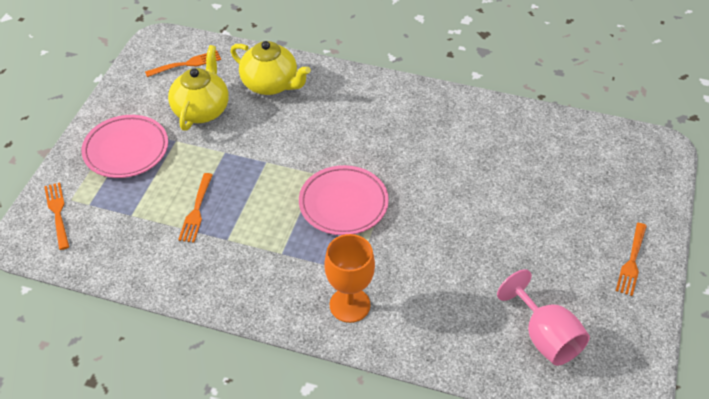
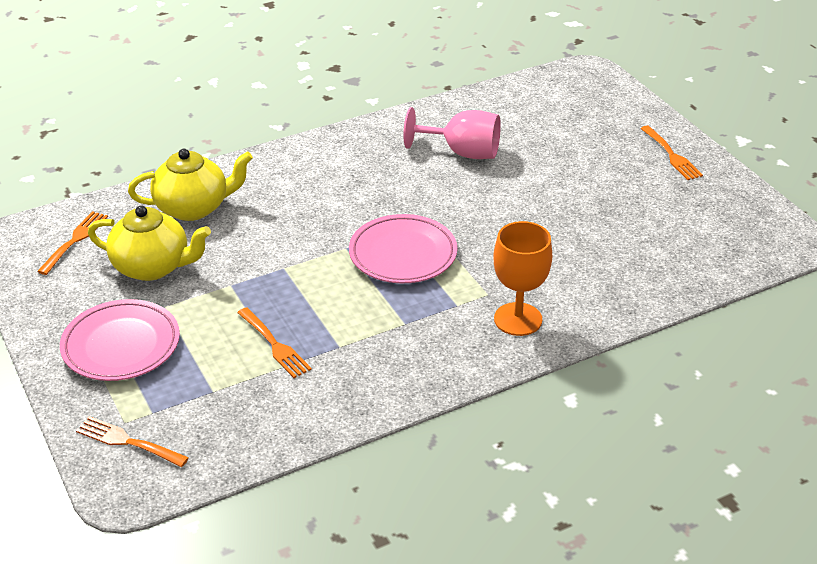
camera: 45 degrees left, 10 degrees down
yellow teapot [168,45,229,131] -> yellow teapot turned 135 degrees clockwise [88,206,211,281]
pink goblet [497,269,590,366] -> pink goblet moved to [403,107,501,159]

